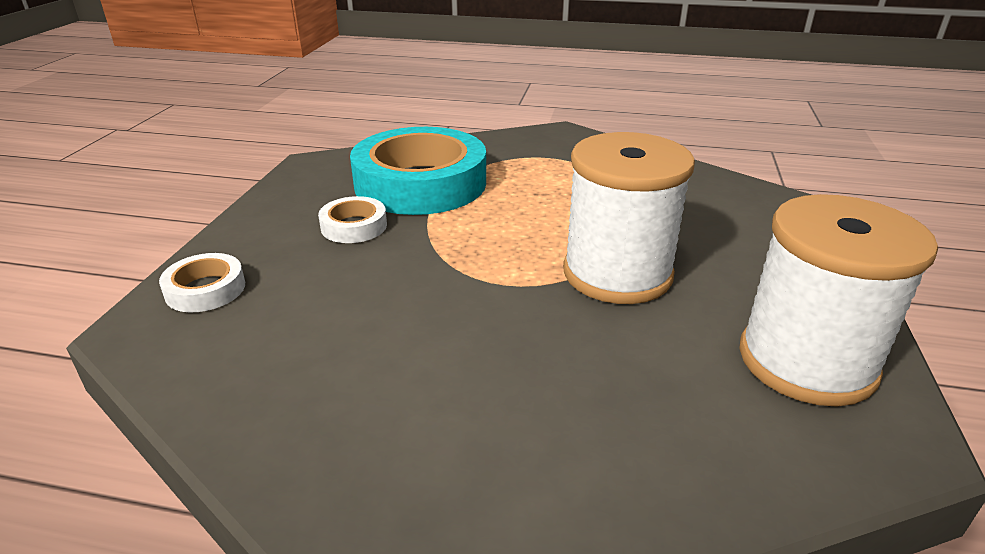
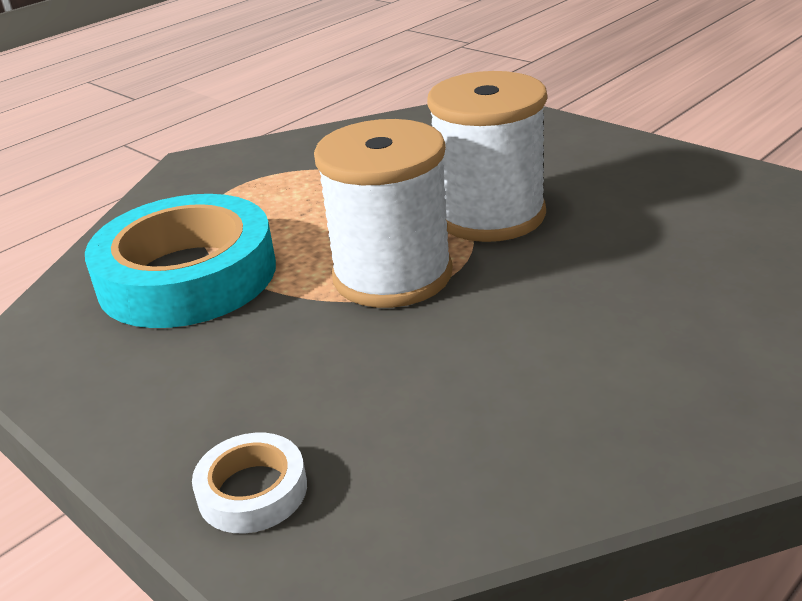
camera: 55 degrees left, 0 degrees up
white tape [318,196,387,243] -> none
white spool [739,194,938,407] -> white spool moved to [314,119,453,308]

